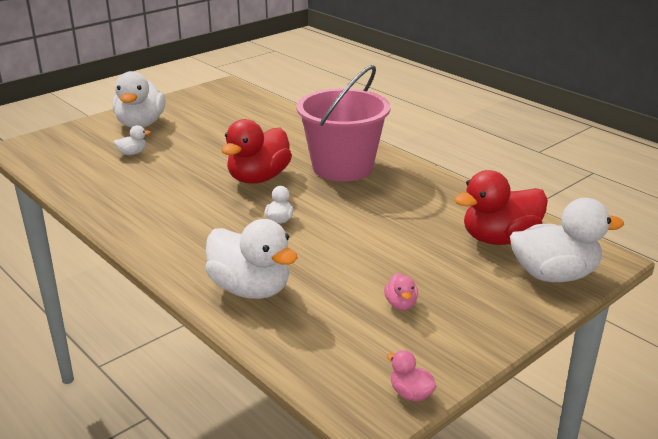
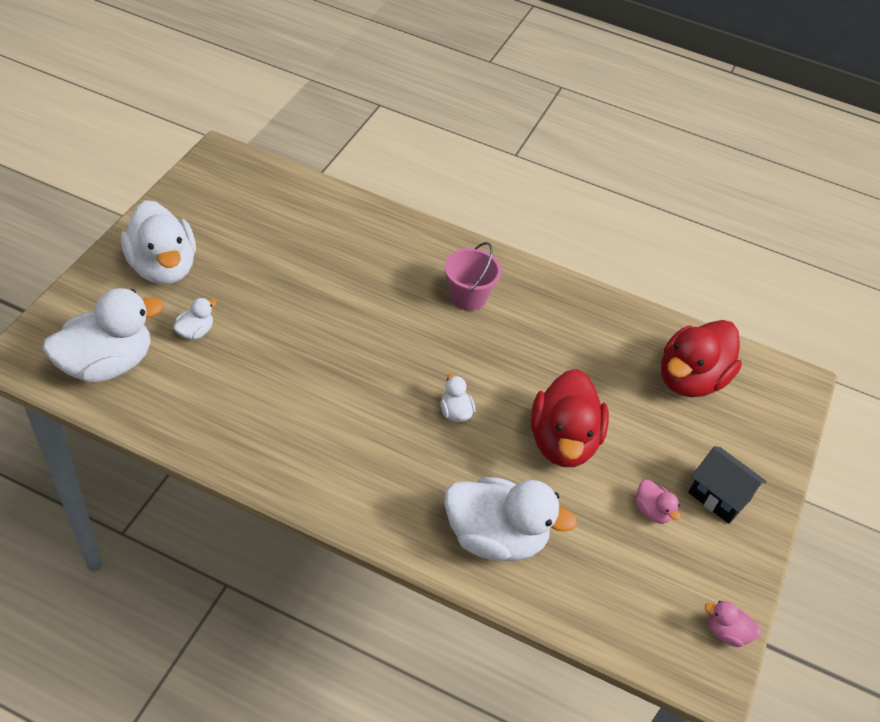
camera: 30 degrees left, 20 degrees up
red duck [221,119,292,184] -> red duck moved to [531,369,609,467]
pink bucket [296,65,391,181] -> pink bucket [445,242,502,311], size x0.50
white duck [510,198,624,282] -> white duck moved to [43,288,163,382]
none -> black house [688,446,767,524]

